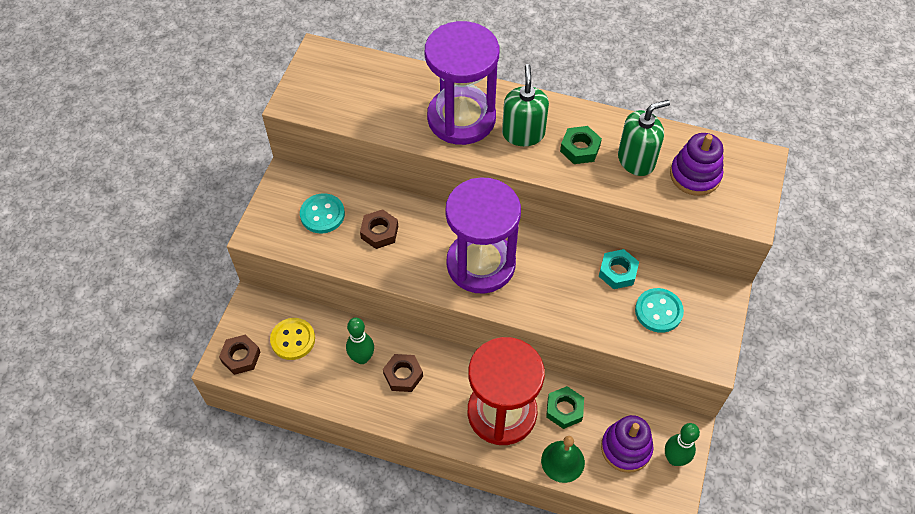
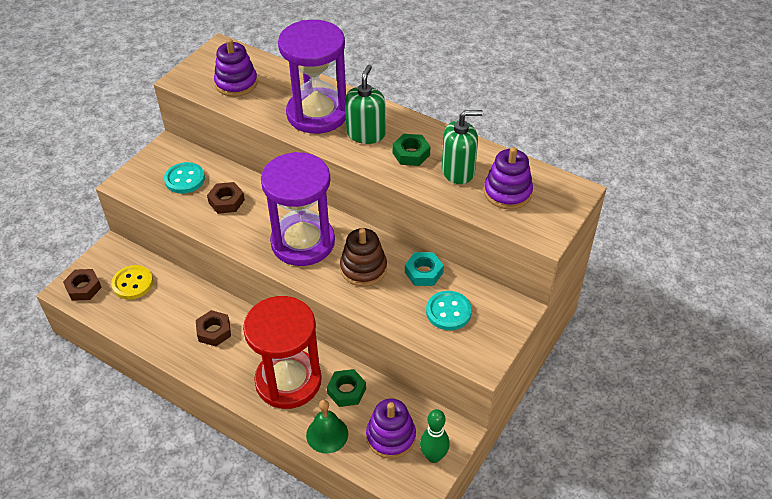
camera: 15 degrees right, 10 degrees down
green bowling pin [346,318,374,364] -> none
none -> purple stacking toy [214,39,258,97]
none -> brown stacking toy [340,228,387,286]

